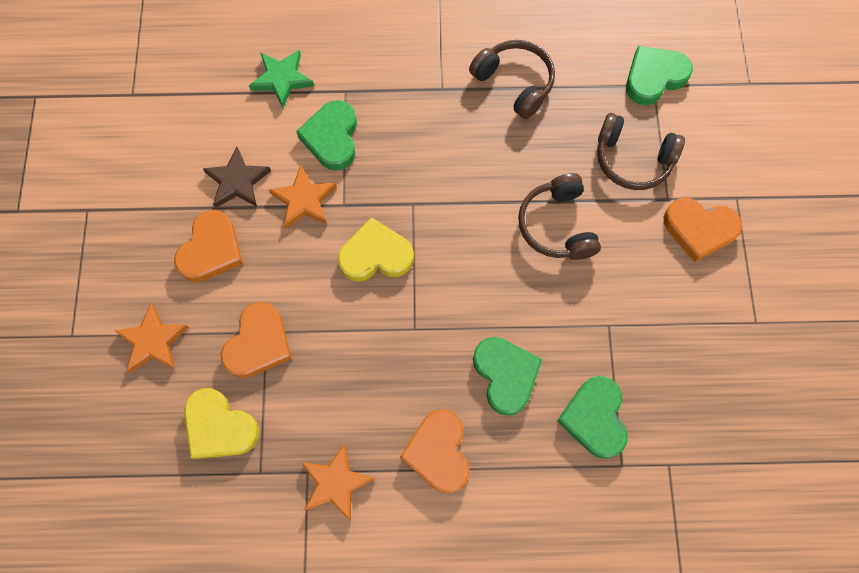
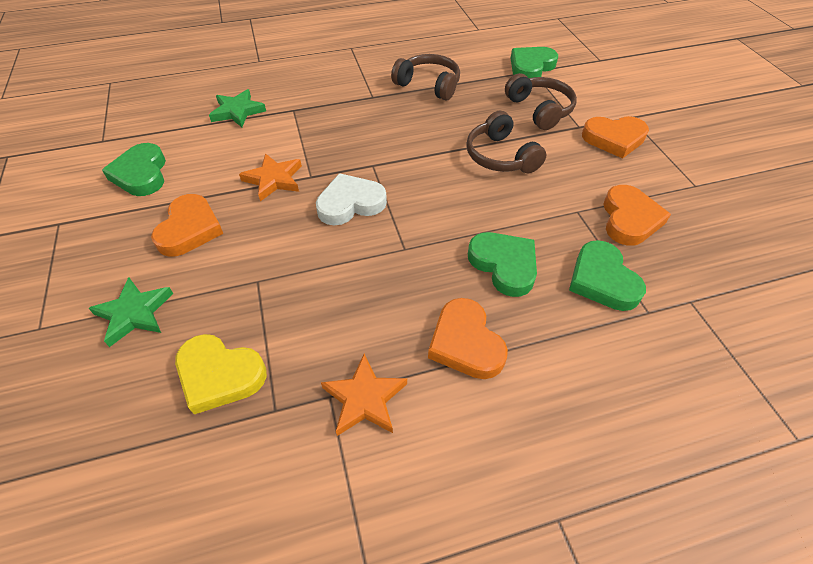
camera: 15 degrees left, 20 degrees down
orange star [114,303,189,373] -> green star [89,277,173,347]
brown star [202,147,271,208] -> none
orange heart [221,302,291,378] -> orange heart moved to [603,185,671,246]
green heart [296,100,357,171] -> green heart moved to [102,143,166,196]
yellow heart [338,217,414,281] -> white heart [316,173,387,225]
brown headphones [597,113,685,190] -> brown headphones turned 120 degrees counterclockwise [505,73,577,130]

